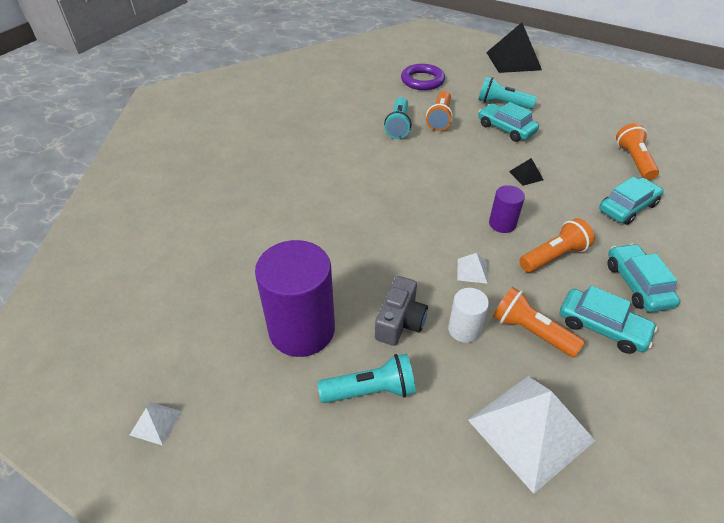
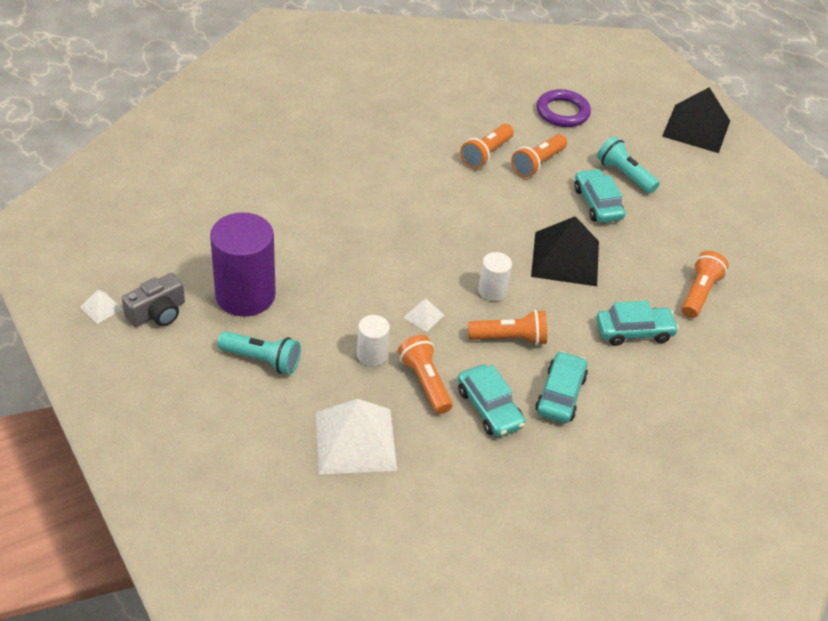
camera: 25 degrees right, 0 degrees up
grey camera [375,276,428,346] -> grey camera moved to [122,273,185,327]
turquoise flashlight [384,97,411,139] -> orange flashlight [460,124,514,169]
purple cylinder [489,185,525,233] -> white cylinder [478,252,512,301]
black pyramid [509,158,543,186] -> black pyramid [531,216,599,286], size x2.34

